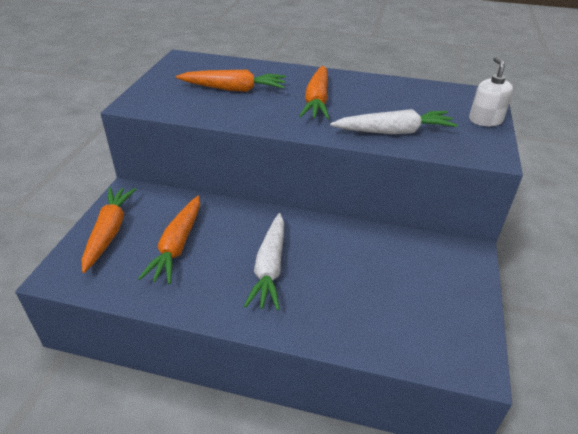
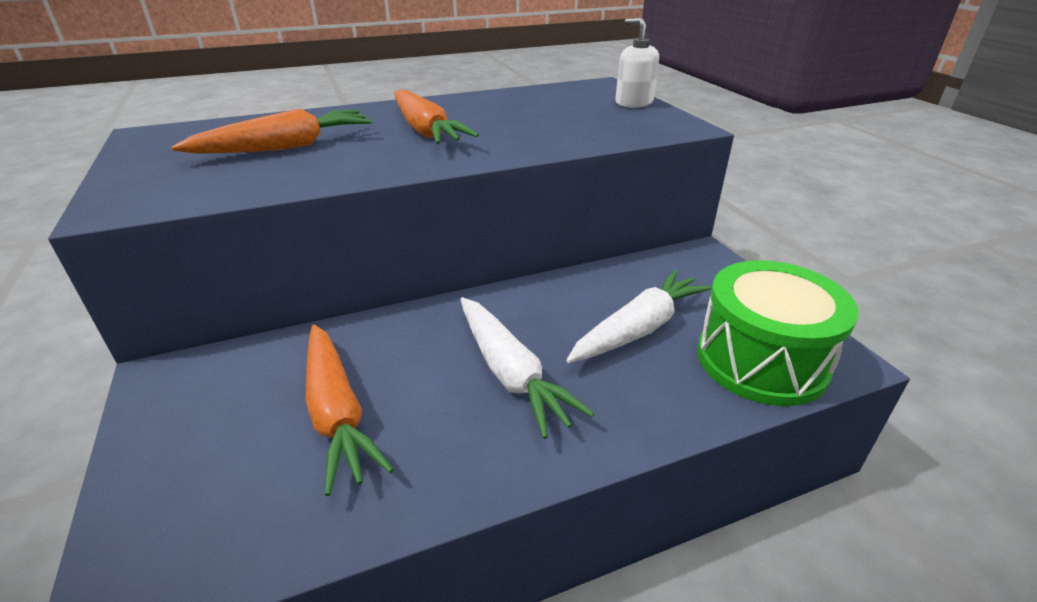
camera: 35 degrees left, 5 degrees down
orange carrot [82,187,137,273] -> none
white carrot [330,109,458,134] -> white carrot moved to [566,269,712,363]
none -> green drum [698,260,859,406]

